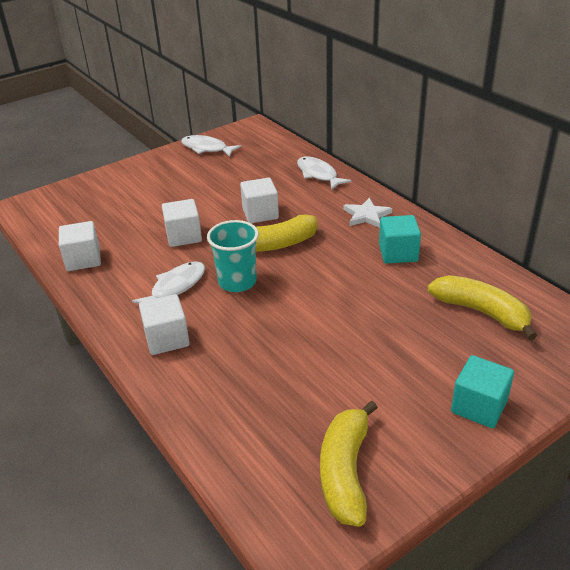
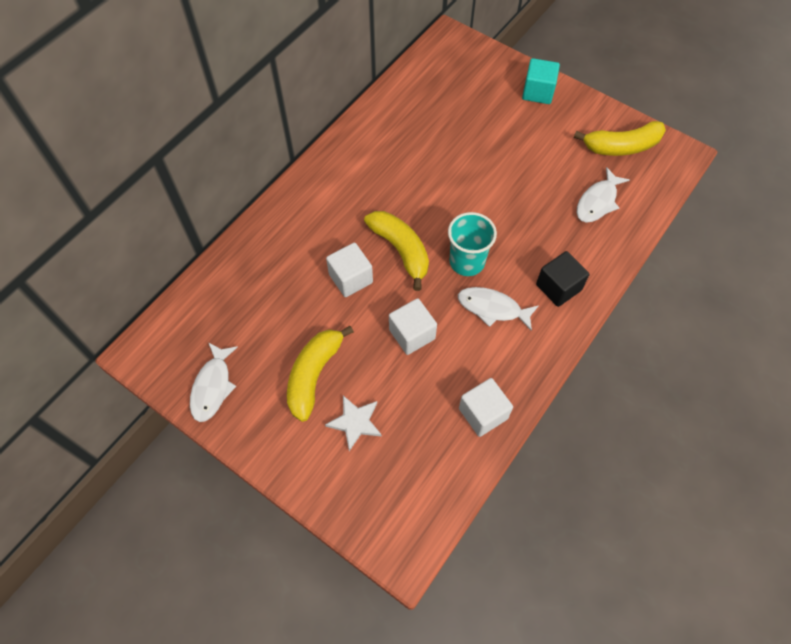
camera: 110 degrees left, 25 degrees up
white cube [139,294,190,355] -> black cube [536,251,589,307]
white fish [297,156,352,190] -> white fish moved to [577,167,630,223]
white star [343,198,392,228] -> white star moved to [325,395,382,451]
turquoise cube [379,215,421,264] -> none
yellow banana [428,275,537,340] -> yellow banana moved to [287,326,354,422]

